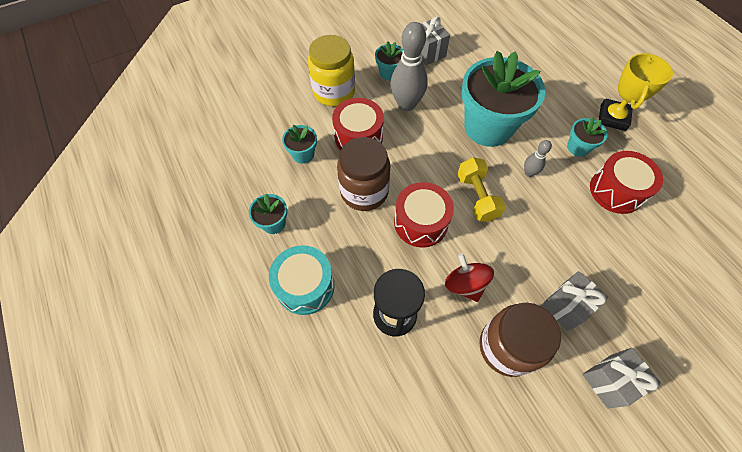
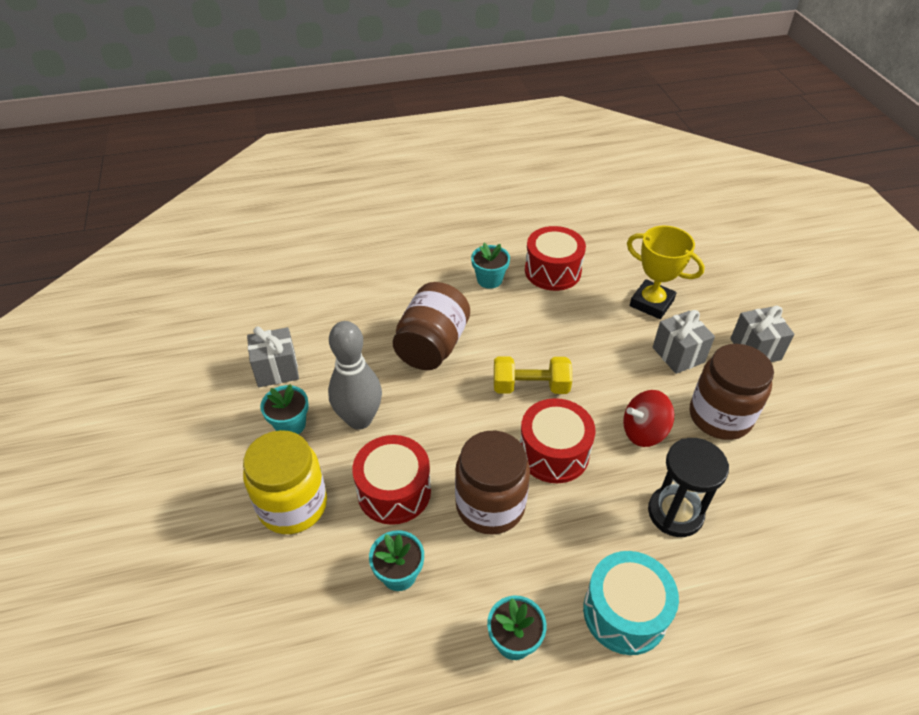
camera: 75 degrees left, 15 degrees down
turquoise flower pot [461,51,545,147] -> brown jar [393,282,470,370]
grey bowling pin [524,140,552,177] -> none
yellow trophy [599,53,673,131] -> yellow trophy moved to [627,226,705,319]

